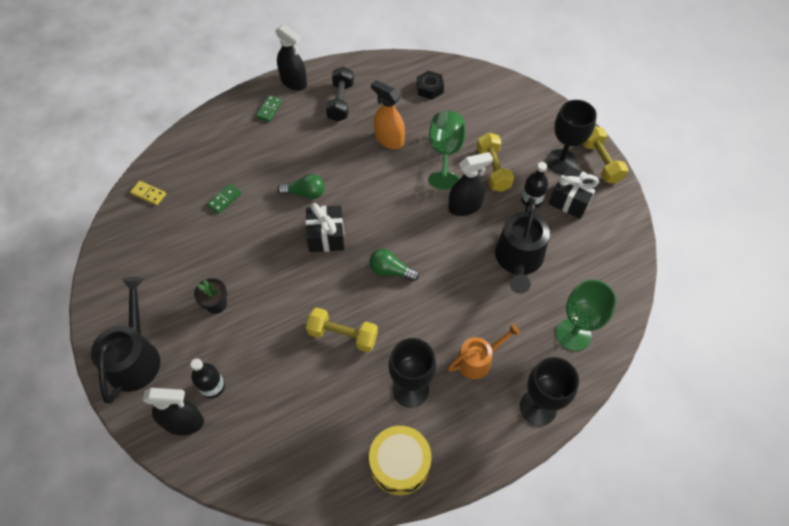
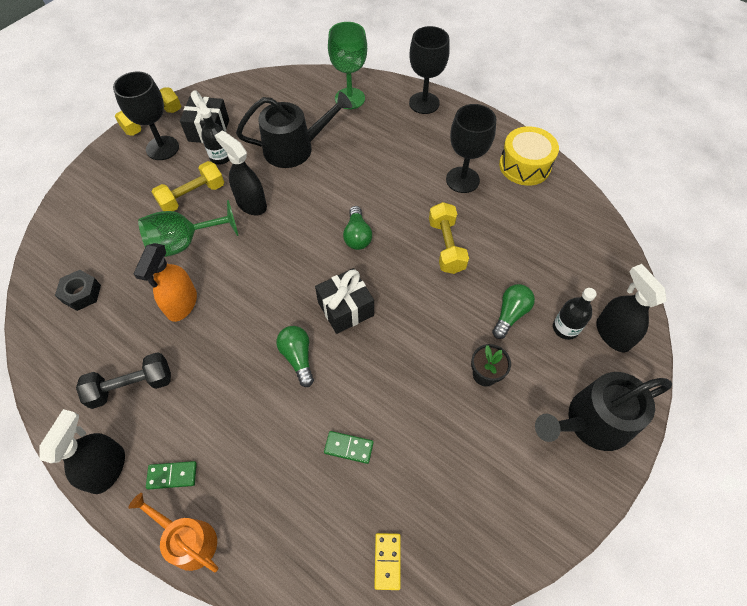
camera: 115 degrees left, 0 degrees up
orange watering can [448,324,520,379] -> orange watering can moved to [128,493,218,572]
none -> green light bulb [492,284,535,339]

